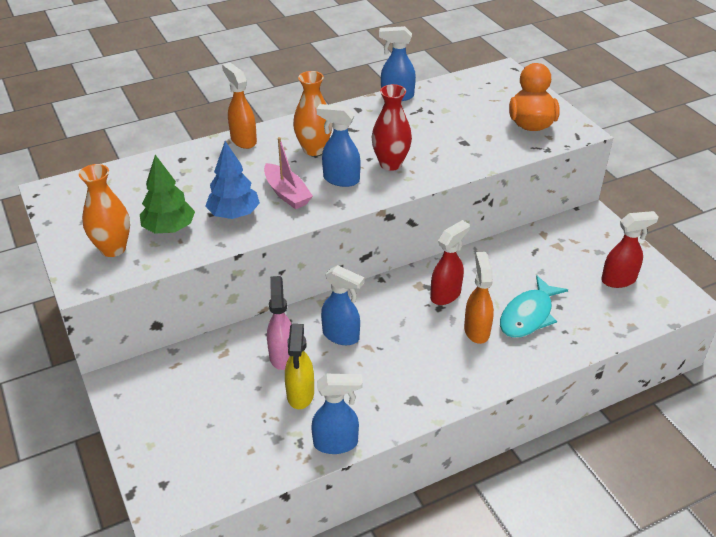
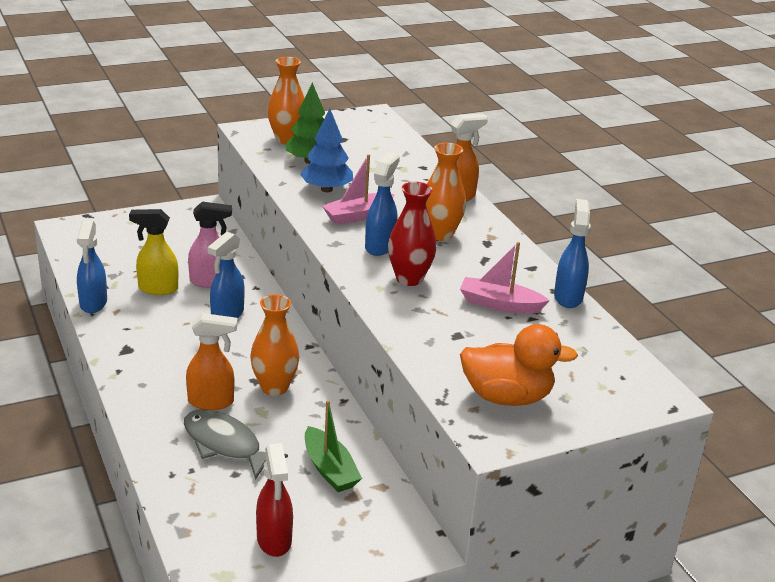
camera: 90 degrees right, 10 degrees down
red spray bottle [430,220,470,305] -> orange vase [250,294,299,396]
turquoise fish [500,275,568,338] -> grey fish [184,409,288,480]
none -> green boat [305,400,362,492]
none -> pink boat [460,242,550,314]

